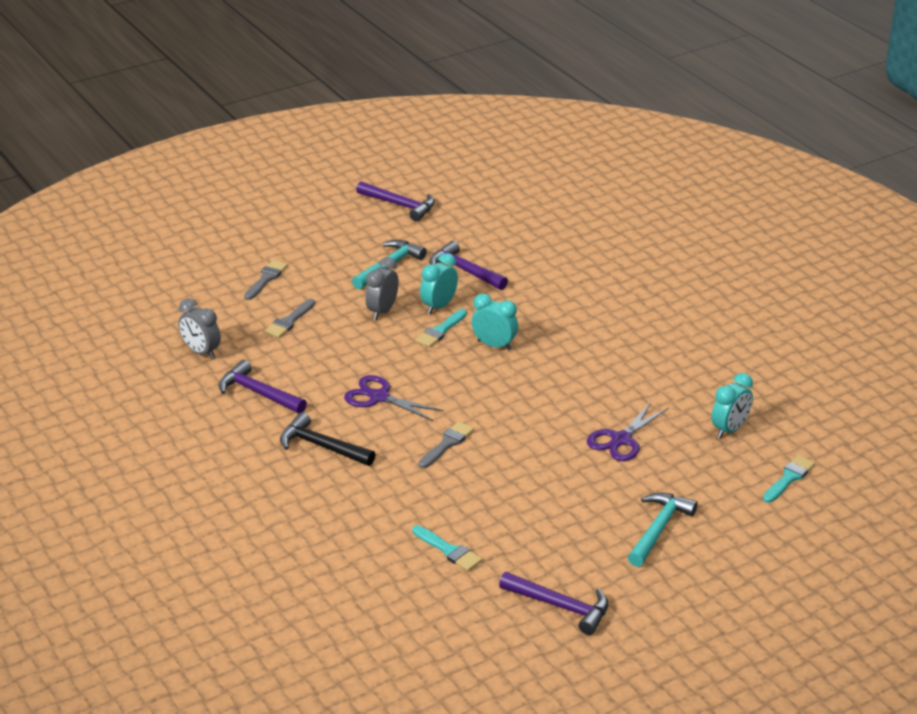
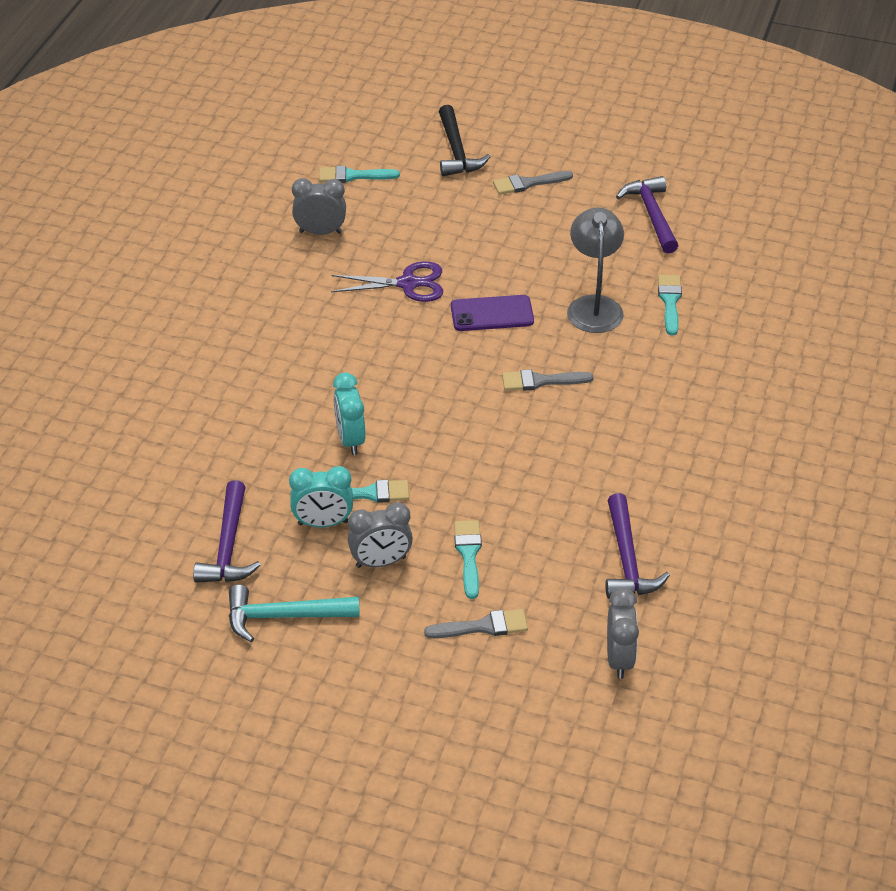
camera: 130 degrees left, 10 degrees up
grey brush [244,260,288,300] -> grey brush moved to [493,171,573,195]
black hammer [280,412,376,466] -> black hammer moved to [439,105,490,176]
purple scissors [344,375,444,421] -> none
purple hammer [356,181,435,221] -> none
turquoise hammer [628,493,698,567] -> none
turquoise clock [711,373,753,438] -> grey clock [292,178,346,235]
none -> purple phone [451,295,534,331]
none -> turquoise brush [454,520,482,599]
none -> grey lamp [567,207,624,333]

